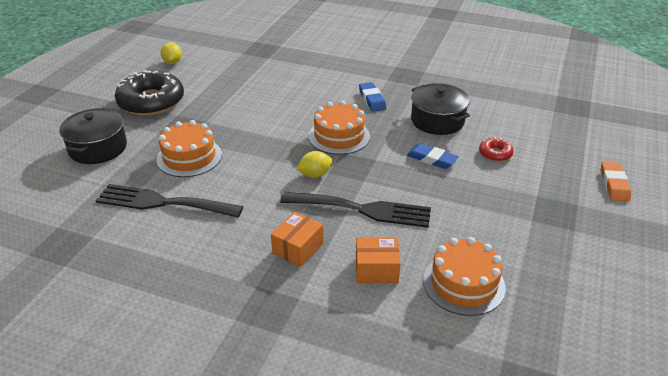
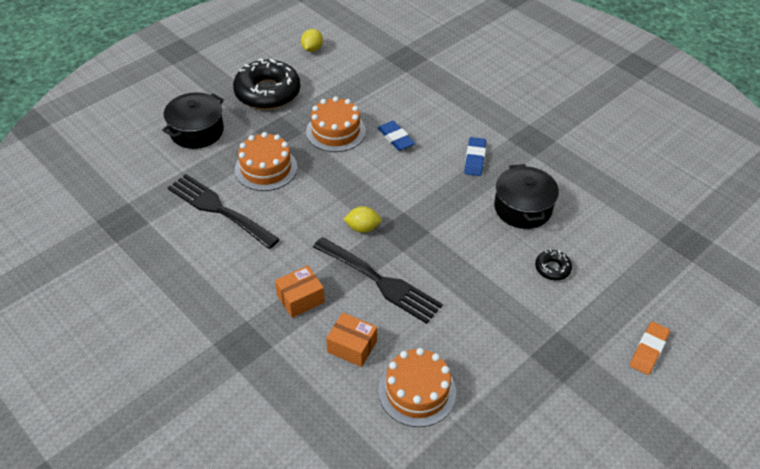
camera: 25 degrees right, 10 degrees up
orange cake [309,101,370,155] -> orange cake moved to [306,96,366,152]
blue eraser [407,143,459,169] -> blue eraser moved to [378,121,415,151]
red donut [479,137,514,162] -> black donut [535,249,572,280]

